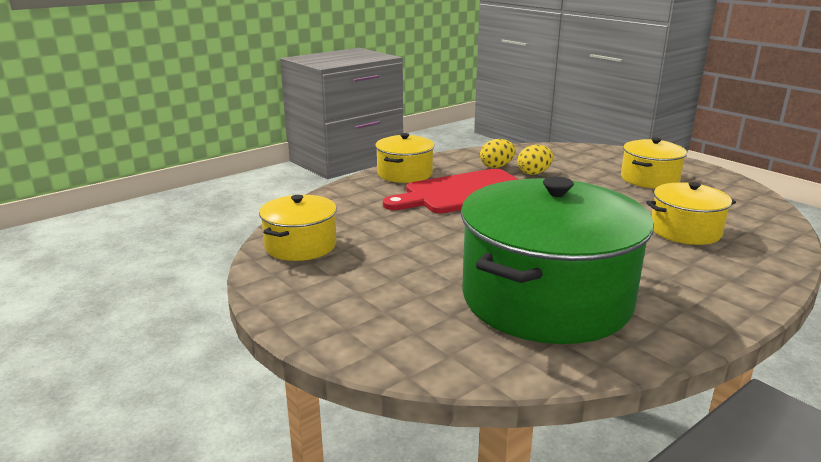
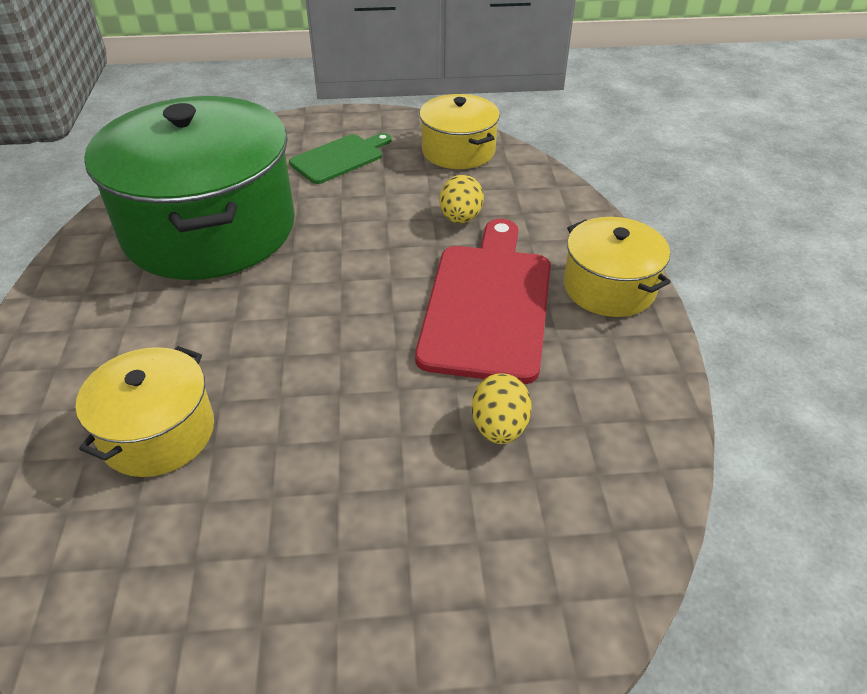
camera: 125 degrees right, 20 degrees up
yellow egg [480,139,516,168] -> yellow egg moved to [440,175,484,223]
yellow pot [621,137,687,188] -> none
none -> green cutting board [289,133,392,184]

